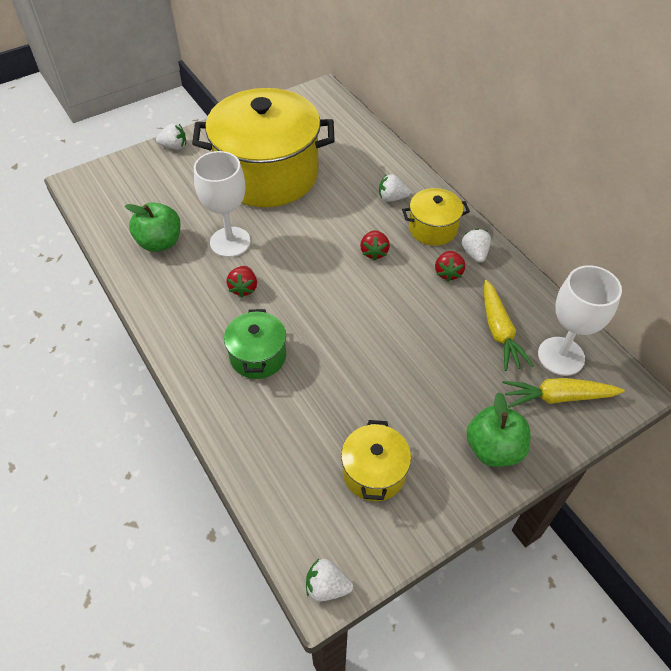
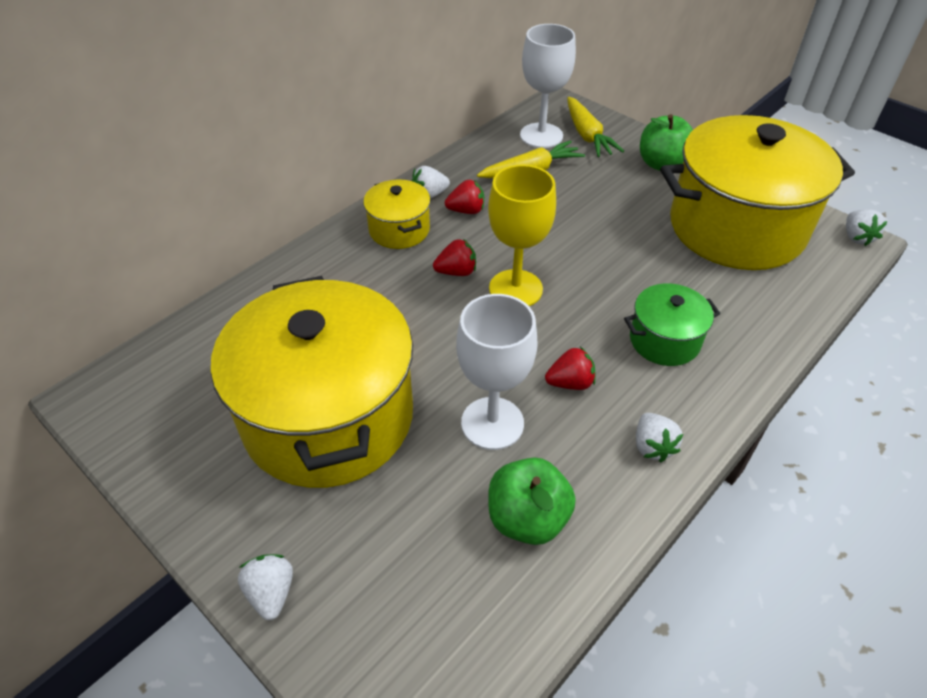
camera: 105 degrees left, 5 degrees down
yellow pot [341,420,411,501] -> yellow pot [660,115,855,270], size x2.20
white strawberry [379,174,411,202] -> white strawberry moved to [636,413,683,462]
none -> yellow goblet [488,165,556,306]

